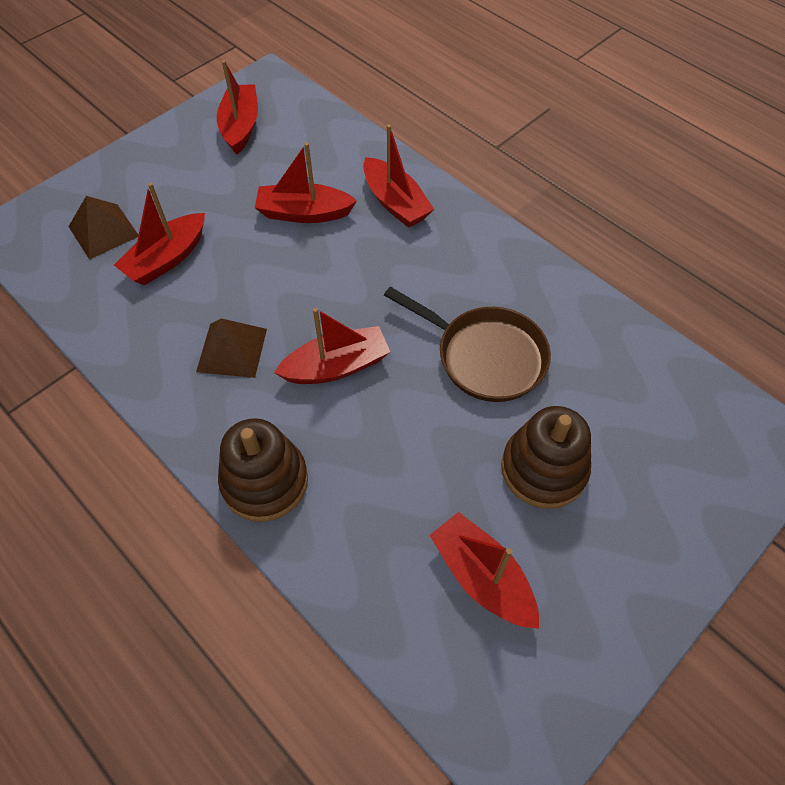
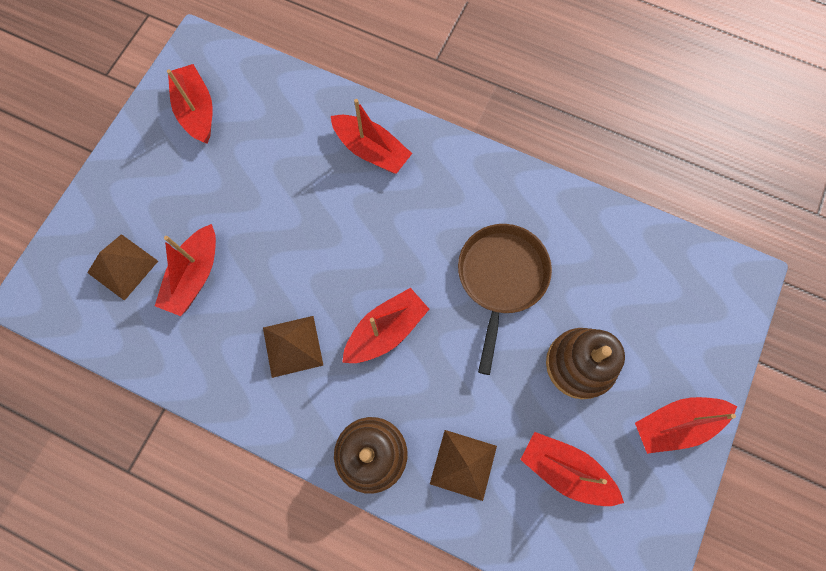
camera: 20 degrees left, 15 degrees up
red boat [255,142,357,223] -> red boat moved to [635,397,737,454]
brown pan [384,287,551,402] -> brown pan turned 90 degrees counterclockwise [458,224,552,375]
none -> brown pyramid [430,430,497,501]

